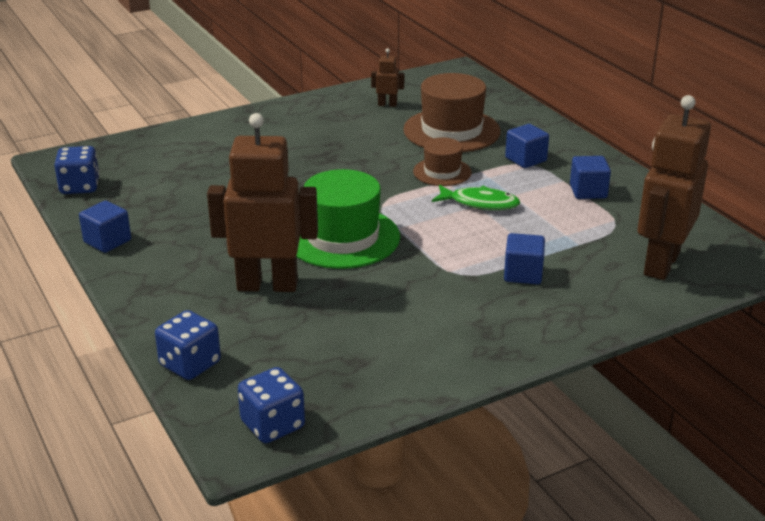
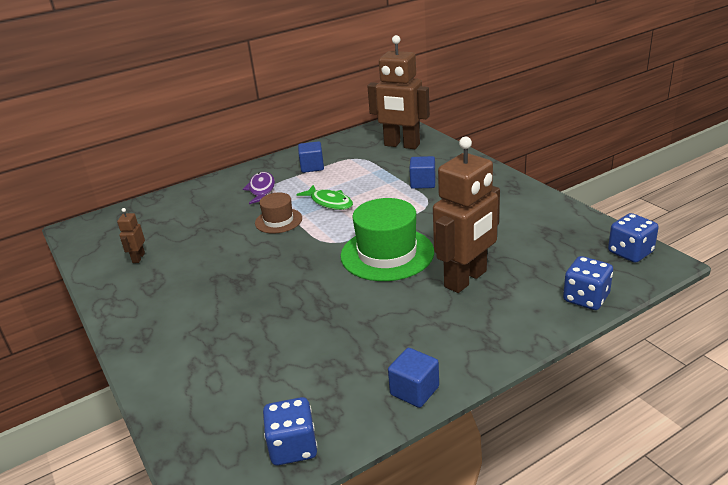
camera: 90 degrees left, 0 degrees up
brown robot [207,113,318,292] -> brown robot turned 135 degrees counterclockwise [433,137,500,293]
brown hat [403,73,501,152] -> none
green fish [432,185,520,210] -> green fish turned 120 degrees clockwise [296,185,353,210]
blue cube [505,124,549,168] -> purple fish [243,172,275,204]

